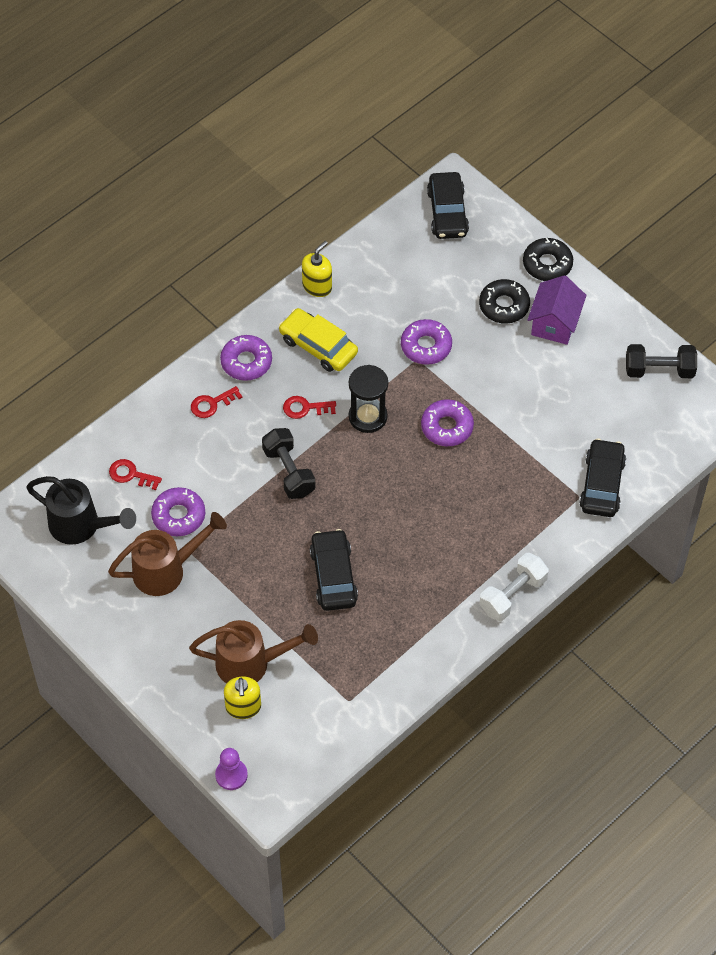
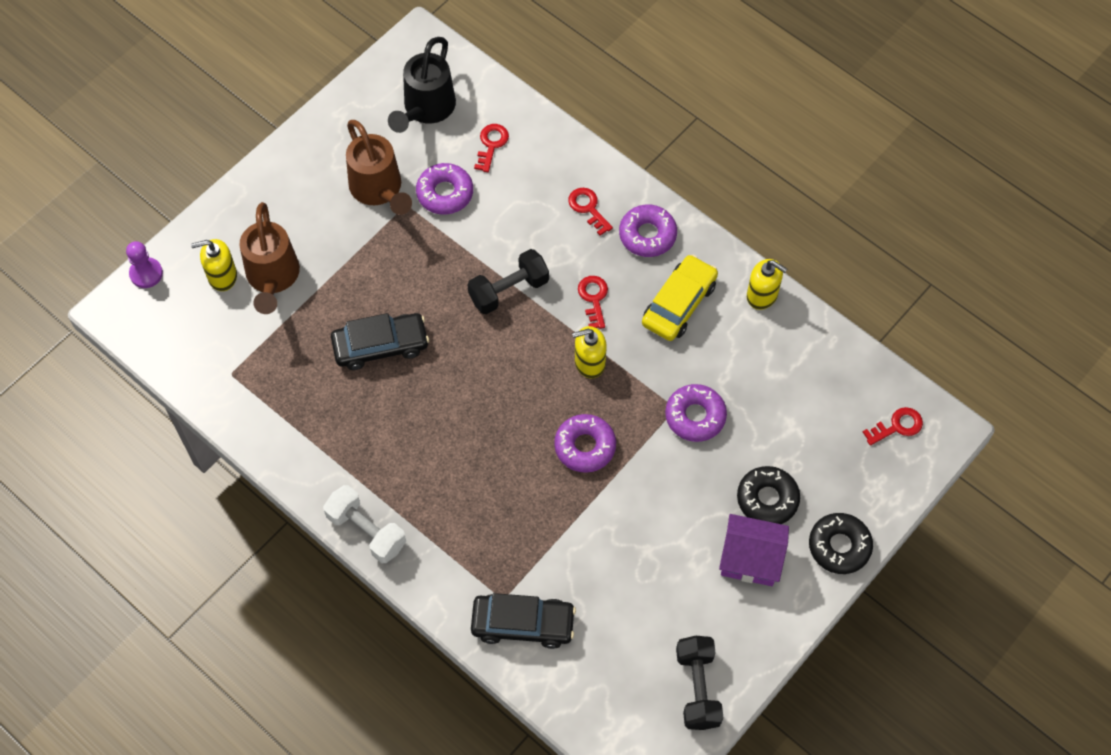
camera: 85 degrees right, 5 degrees up
black hourglass [349,365,388,433] -> yellow soap dispenser [572,326,607,378]
black car [427,172,469,239] -> red key [863,407,923,445]

